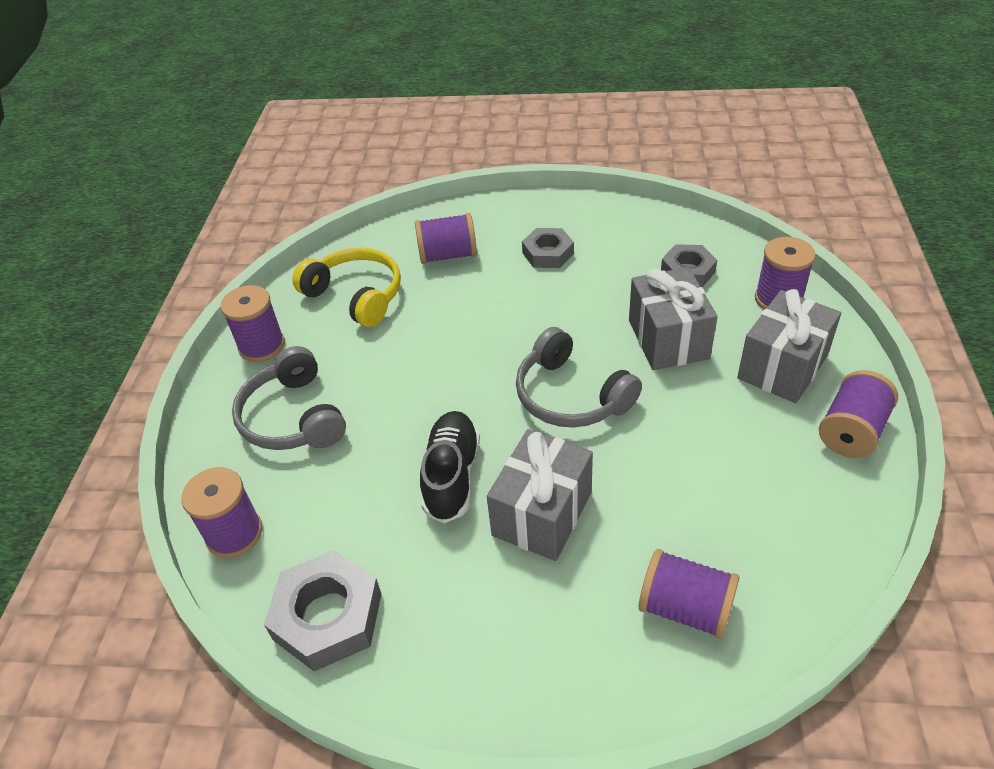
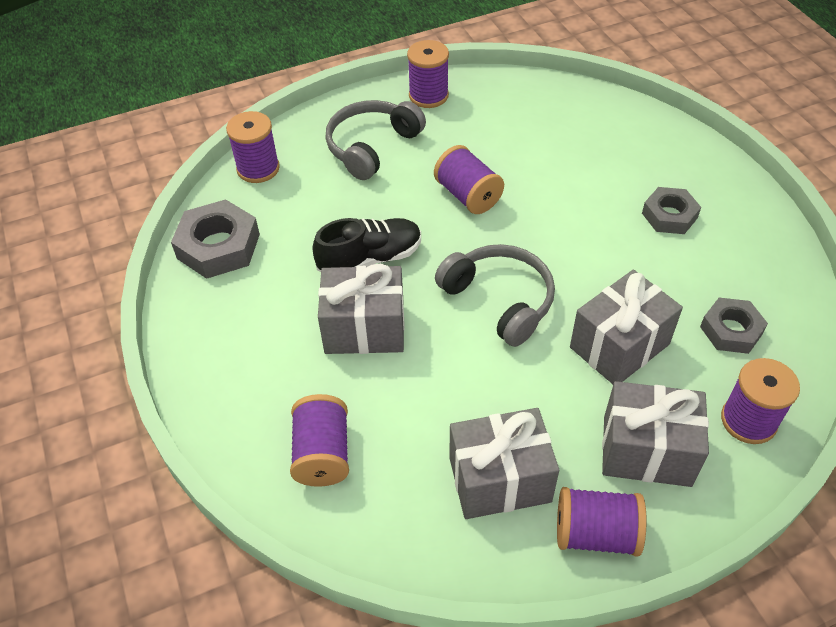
camera: 60 degrees right, 5 degrees up
yellow headphones [292,248,401,327] -> none
purple spool [415,213,477,264] -> purple spool moved to [434,145,504,214]
grey headphones [516,327,642,428] -> grey headphones turned 120 degrees clockwise [435,244,555,347]
none -> grey gift [449,408,559,519]

